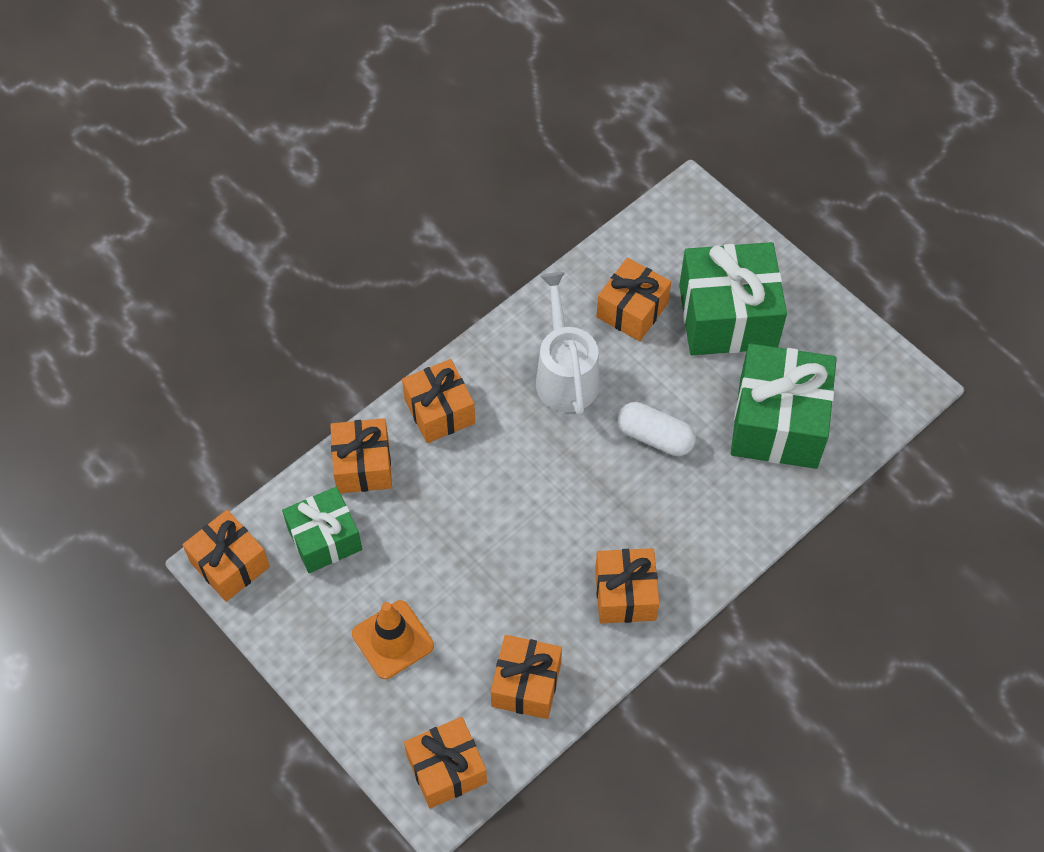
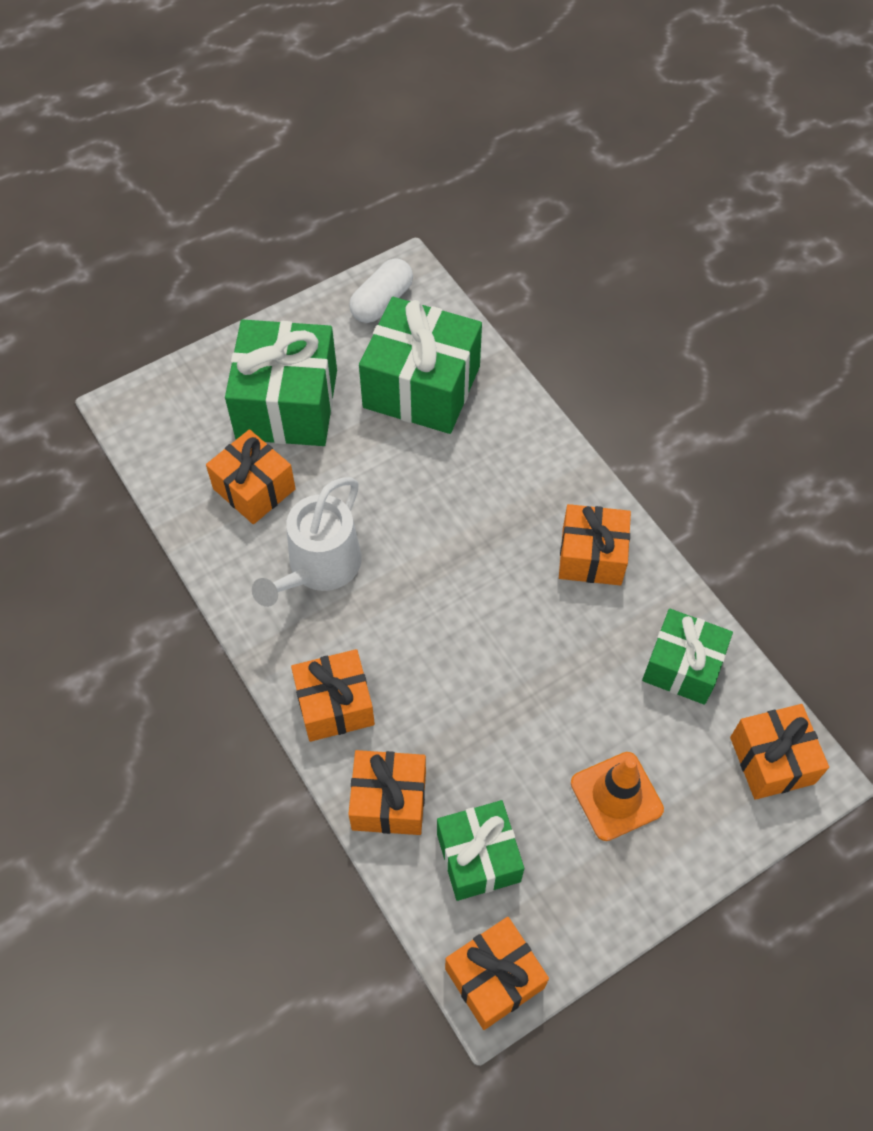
camera: 80 degrees left, 0 degrees up
orange gift [491,635,562,719] -> green gift [642,609,733,705]
white watering can [536,272,600,416] -> white watering can turned 60 degrees counterclockwise [252,477,362,607]
white capsule [617,402,696,456] -> white capsule moved to [349,258,413,323]

